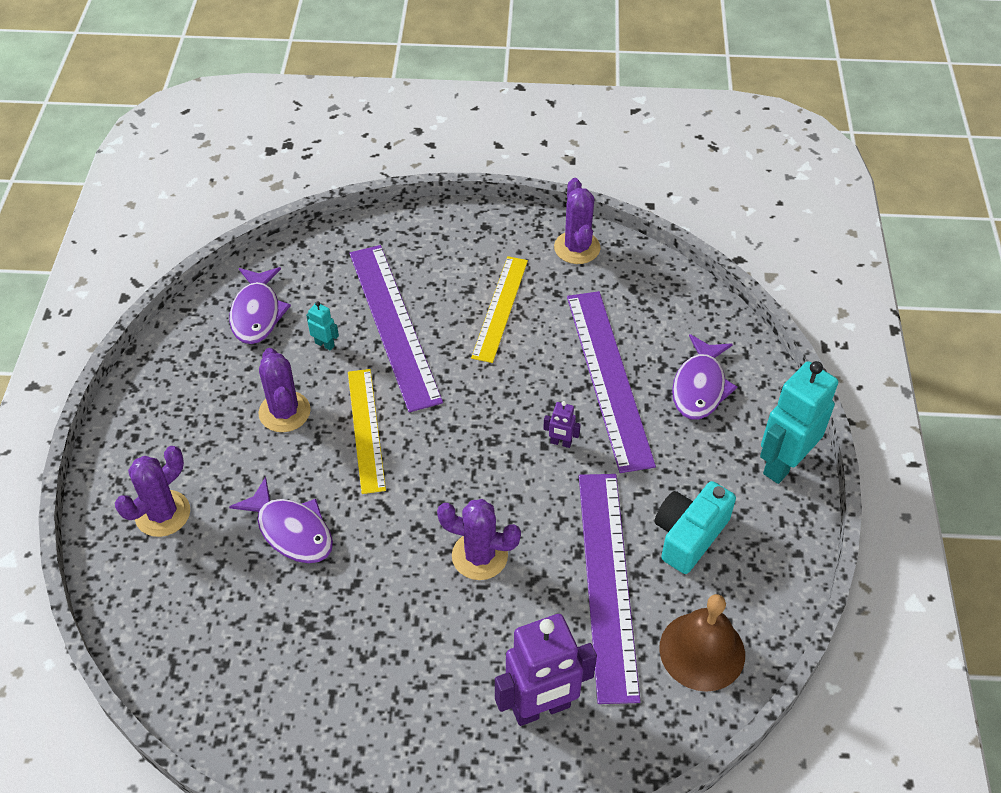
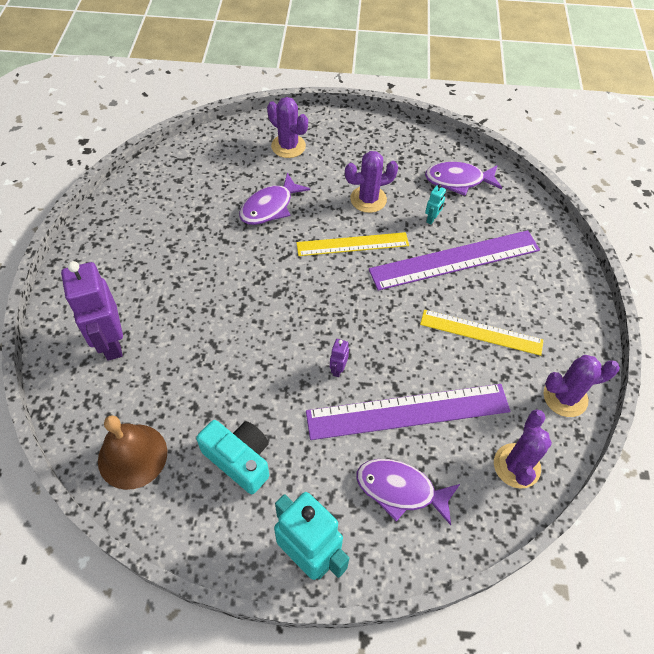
camera: 90 degrees right, 5 degrees up
purple cactus [437,499,521,580] -> purple cactus moved to [494,409,552,489]
purple ruler [579,474,641,704] -> none

